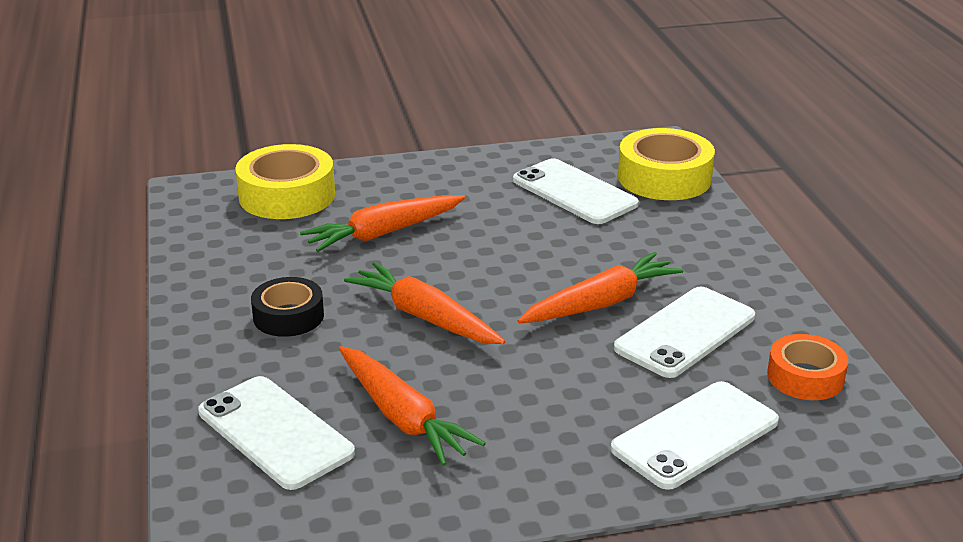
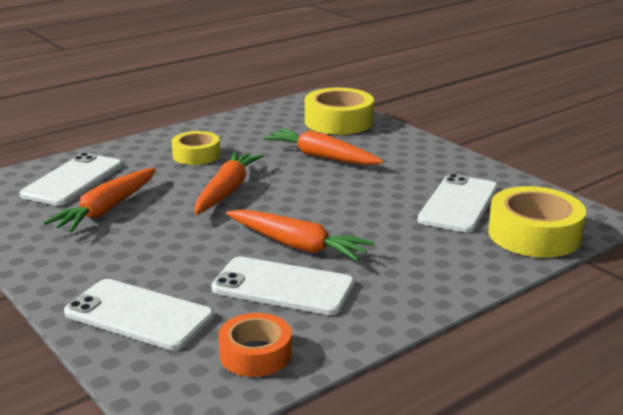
camera: 65 degrees right, 5 degrees down
black tape [251,277,324,337] -> yellow tape [171,131,220,165]

